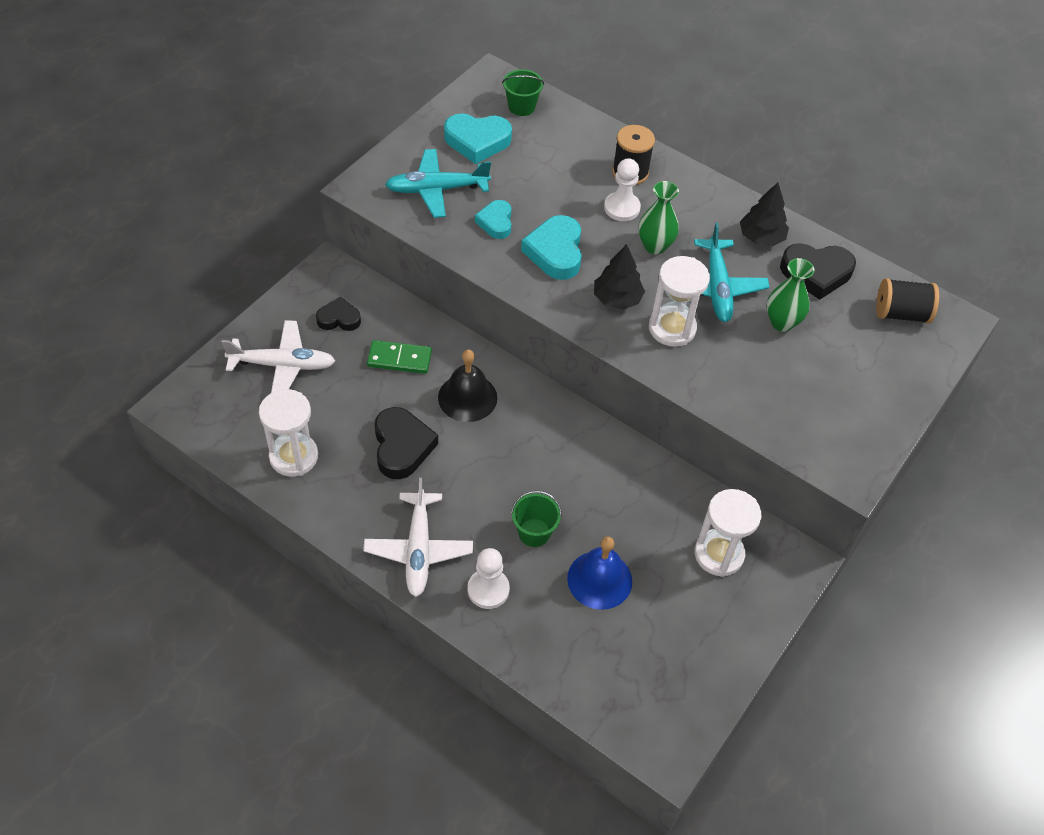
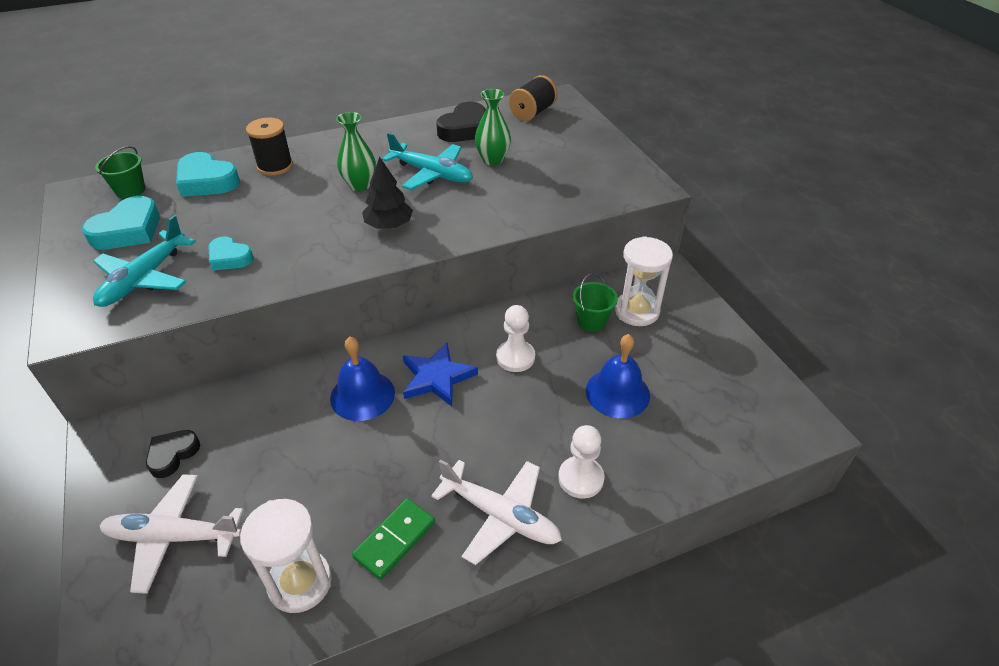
camera: 55 degrees left, 10 degrees down
white plane [222,320,335,393] -> white plane turned 120 degrees counterclockwise [99,474,243,594]
green domino [367,340,432,374] -> green domino moved to [352,498,435,580]
black heart [375,407,438,479] -> none
black bell [438,349,497,422] -> blue bell [330,337,395,421]
green bucket [511,491,562,547] -> green bucket moved to [573,273,618,332]
turquoise heart [521,215,582,280] -> turquoise heart moved to [176,152,240,197]
white pawn [604,158,641,221] -> white pawn moved to [496,305,535,372]
white hourglass [649,256,710,347] -> none
black tree [740,182,789,246] -> none
none -> blue star [403,342,478,407]

